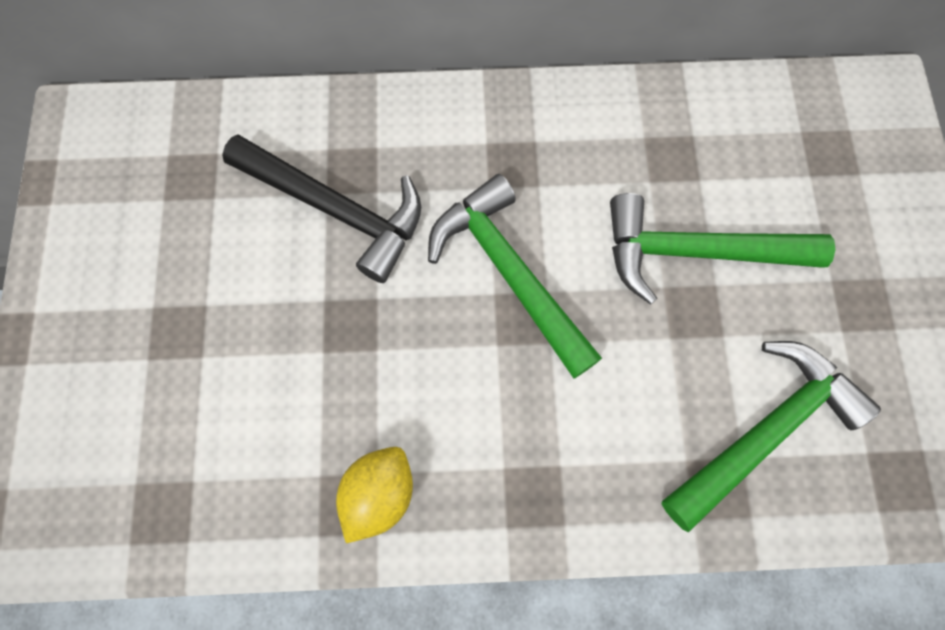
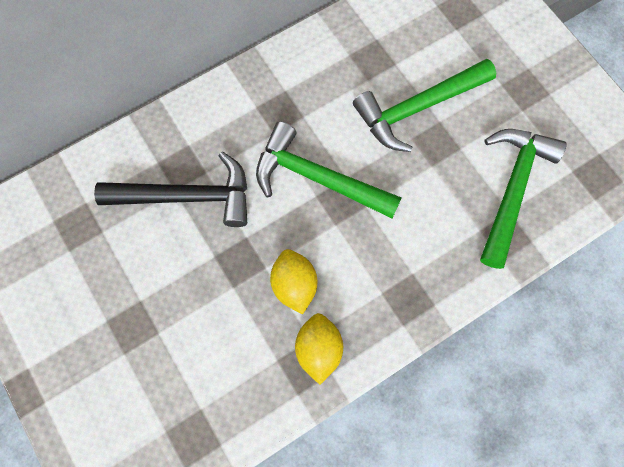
camera: 30 degrees left, 0 degrees up
none -> yellow lemon [270,249,317,314]

